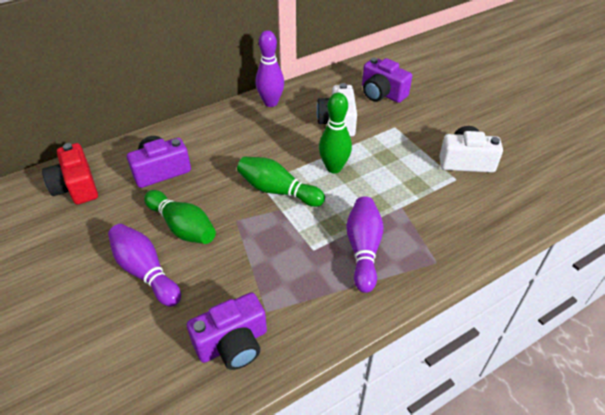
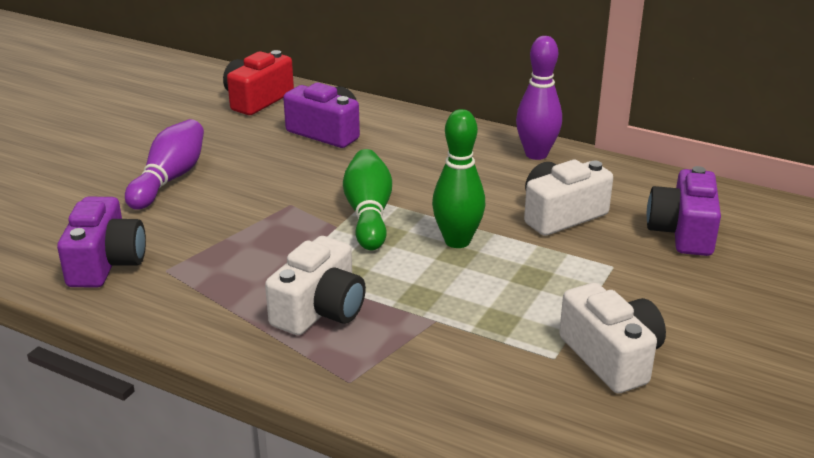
camera: 60 degrees right, 15 degrees down
green bowling pin [144,190,216,244] -> none
purple camera [187,293,267,370] -> purple camera turned 120 degrees counterclockwise [57,197,146,287]
purple bowling pin [346,196,384,293] -> white camera [265,236,366,335]

